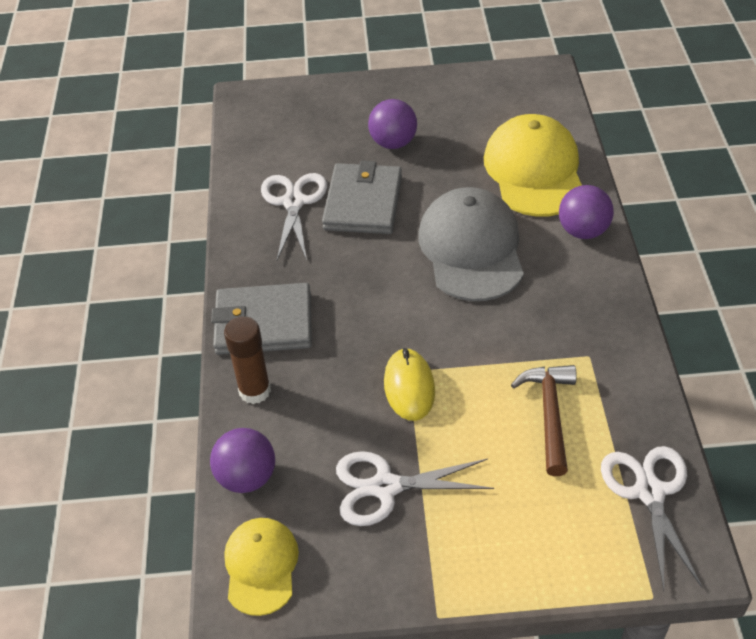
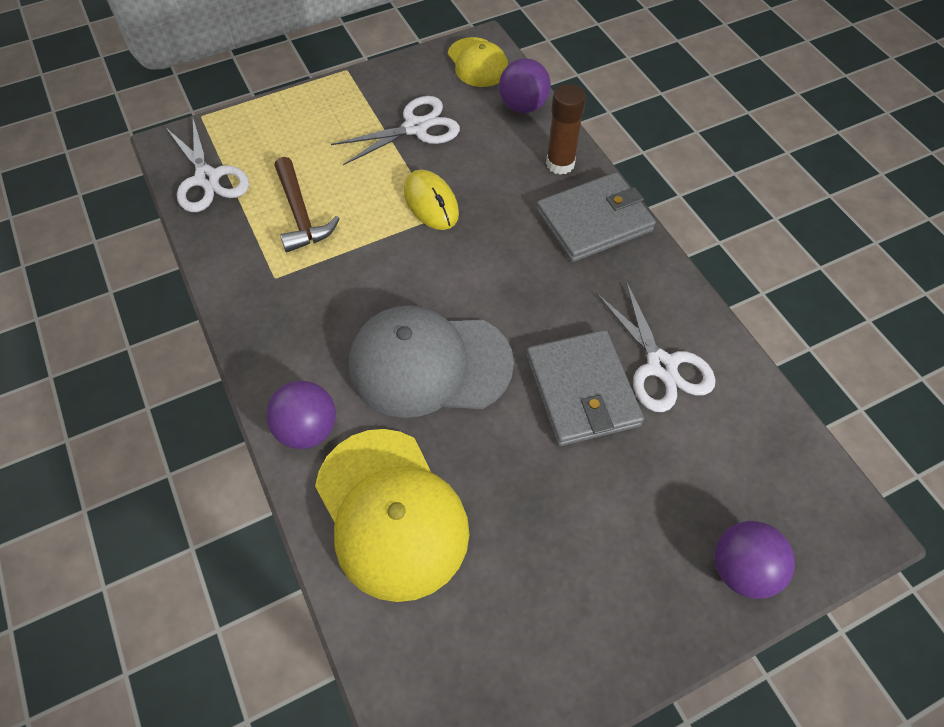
camera: 155 degrees right, 10 degrees up
purple ball [368,99,417,149] -> purple ball moved to [715,521,795,599]
grey cap [418,187,524,301] -> grey cap turned 120 degrees clockwise [349,305,514,418]

